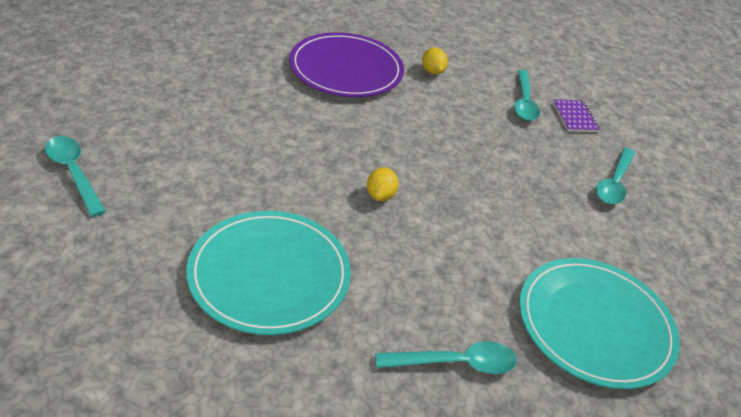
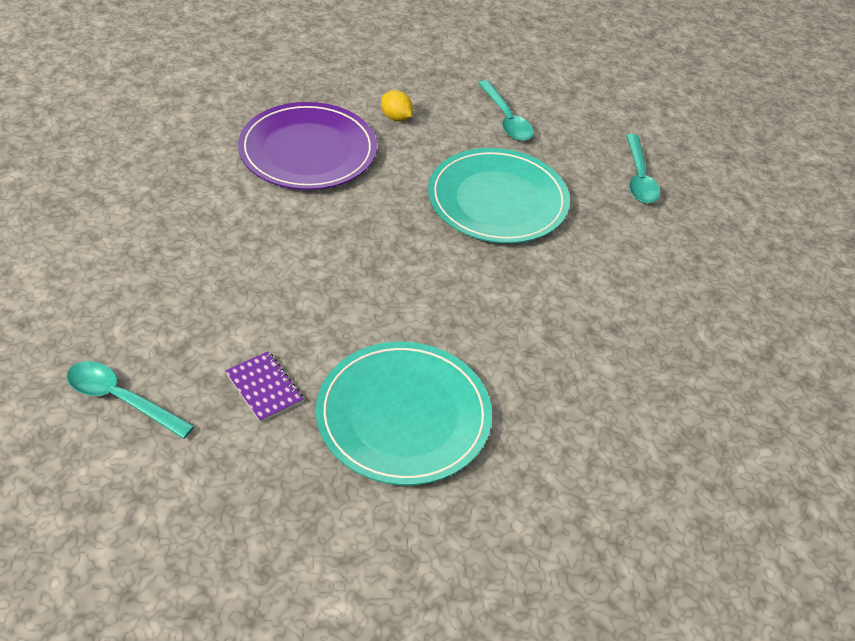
camera: 25 degrees left, 5 degrees up
yellow lemon [367,167,399,201] -> none
turquoise spoon [375,341,517,374] -> none
turquoise plate [519,258,680,389] -> turquoise plate moved to [428,148,570,243]
purple notebook [552,100,600,132] -> purple notebook moved to [225,351,304,423]

